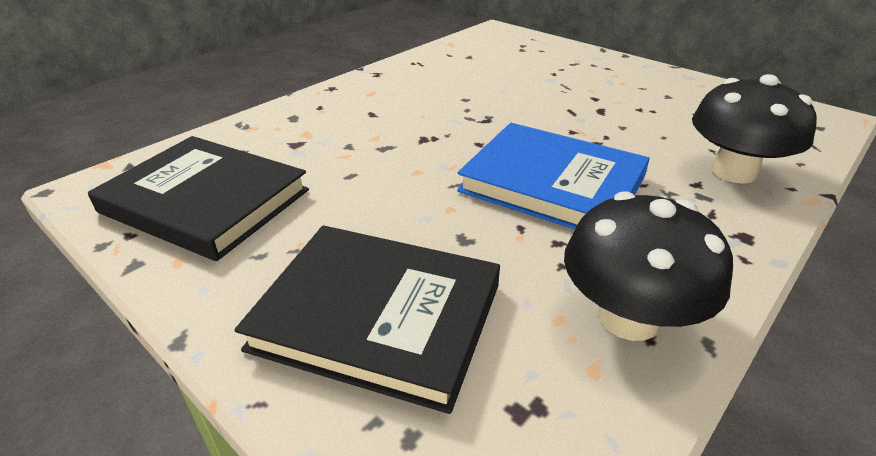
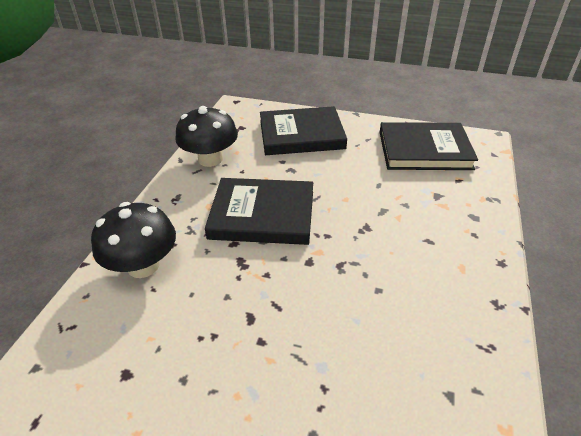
camera: 155 degrees right, 5 degrees up
blue book [457,123,650,229] -> black book [205,178,313,245]

